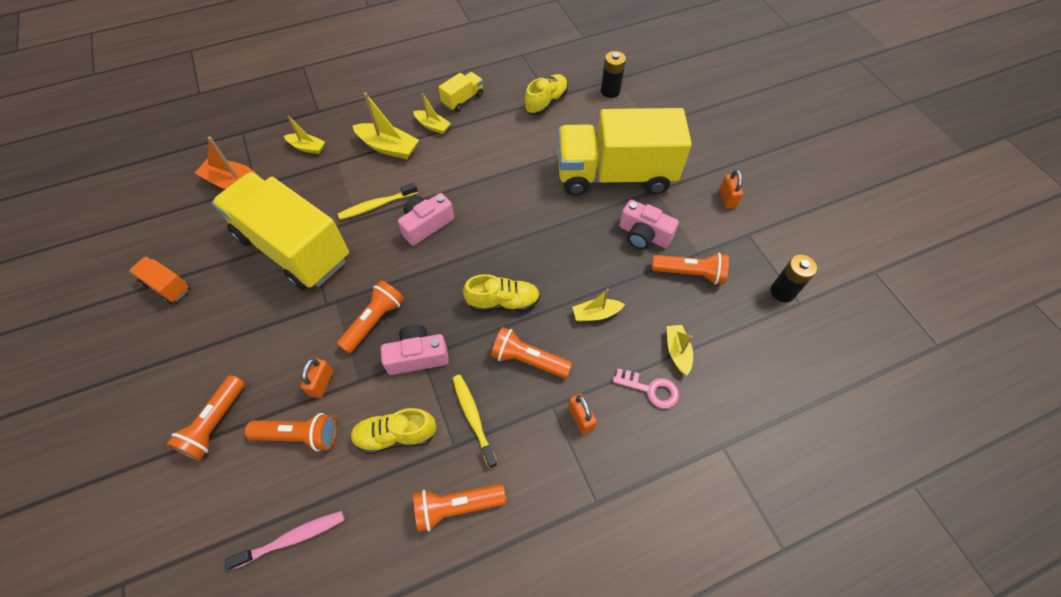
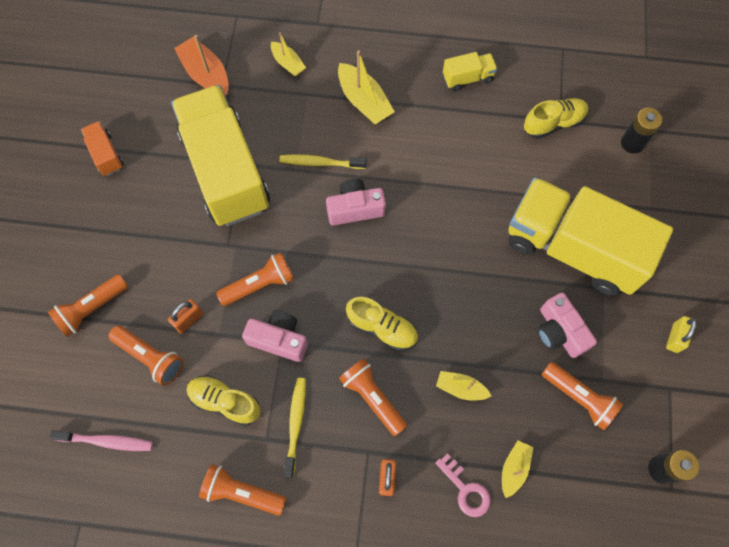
camera: 30 degrees right, 10 degrees up
yellow boat [413,93,451,134] -> none
orange padlock [719,169,743,209] -> yellow padlock [666,316,697,353]

